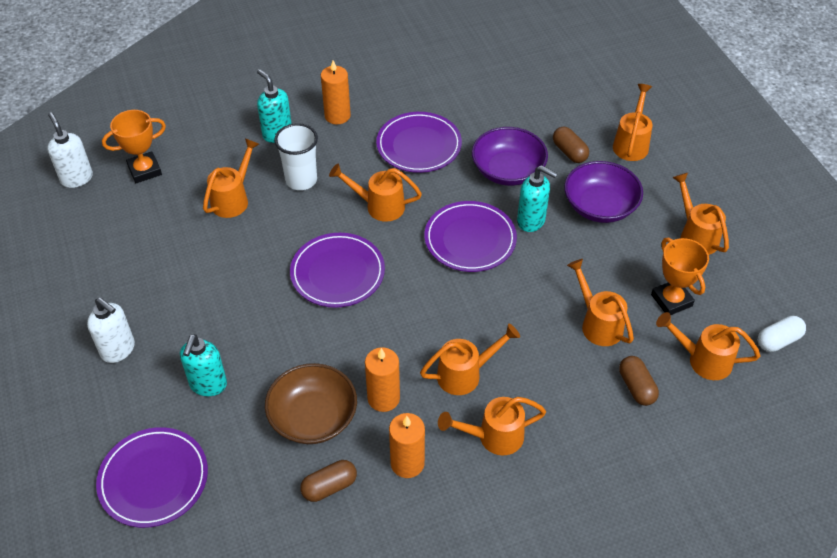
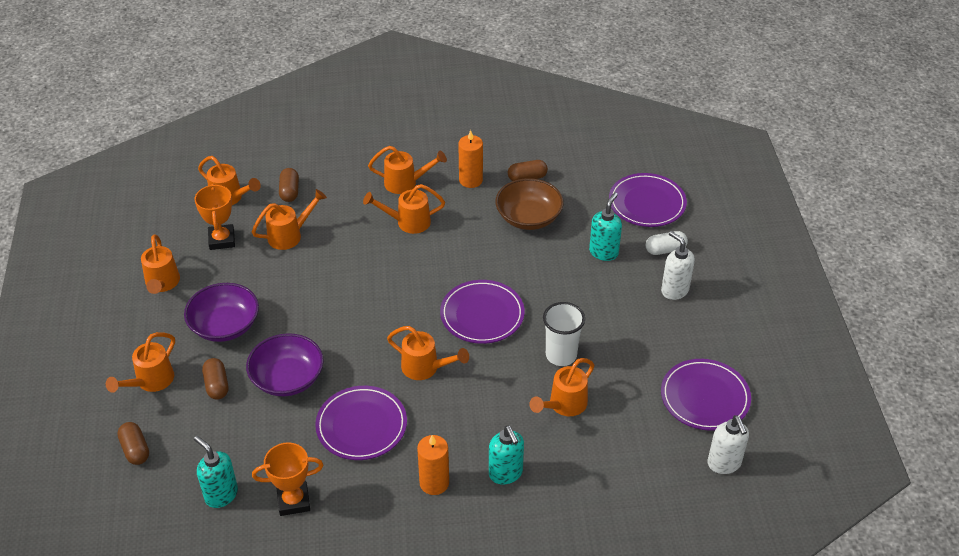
camera: 165 degrees left, 5 degrees down
orange trophy [102,110,166,183] -> orange trophy moved to [252,442,323,516]
white cup [274,123,318,190] -> white cup moved to [543,302,585,366]
orange candle [365,347,400,412] -> none
purple plate [425,201,517,272] -> purple plate moved to [661,359,751,431]
turquoise soap dispenser [517,165,558,232] -> turquoise soap dispenser moved to [194,436,238,508]
orange watering can [567,259,634,346] -> orange watering can turned 105 degrees counterclockwise [252,189,327,250]
white capsule [758,316,806,352] -> white capsule moved to [646,231,688,255]
none -> brown capsule [117,422,149,465]

